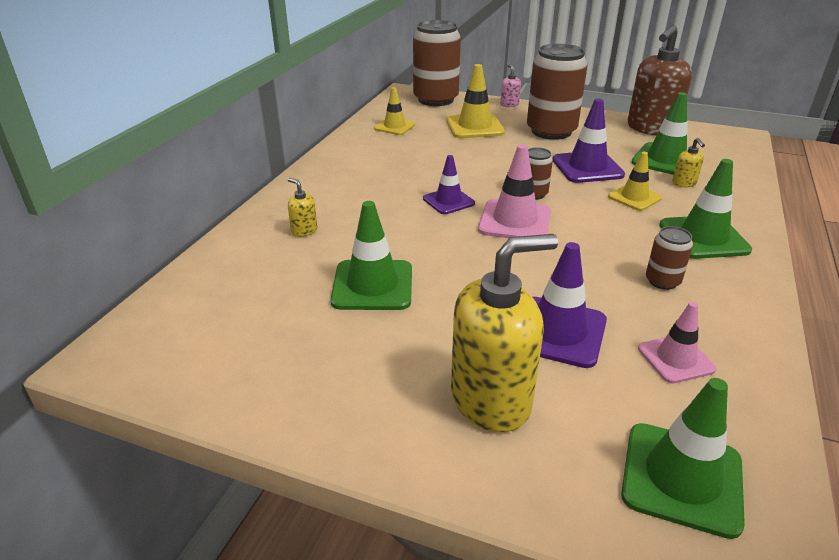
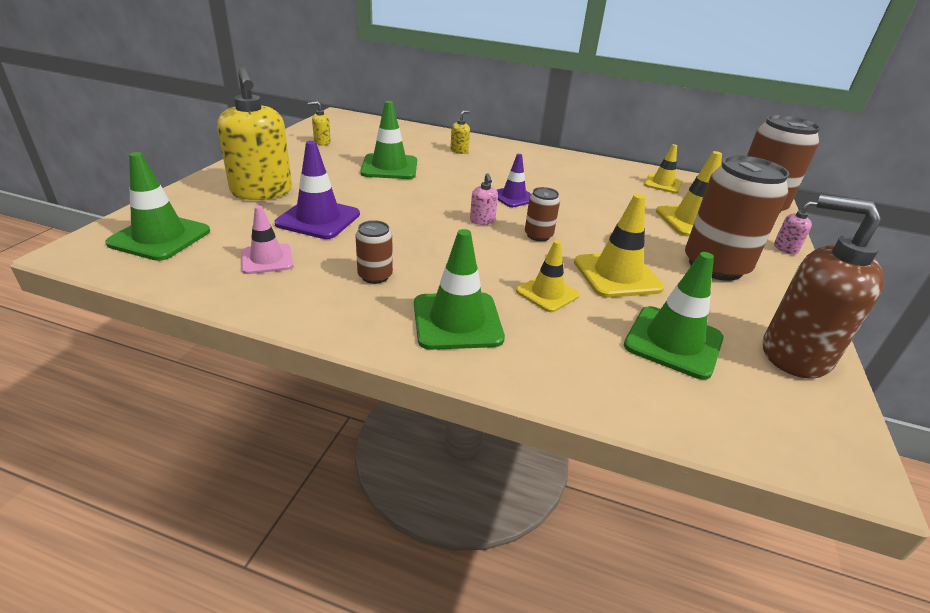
camera: 85 degrees right, 0 degrees up
pink traffic cone [478,144,551,238] -> pink soap dispenser [470,173,498,225]
purple traffic cone [552,98,625,183] -> yellow traffic cone [574,194,664,298]
yellow soap dispenser [672,138,705,187] -> yellow soap dispenser moved to [308,101,331,145]

